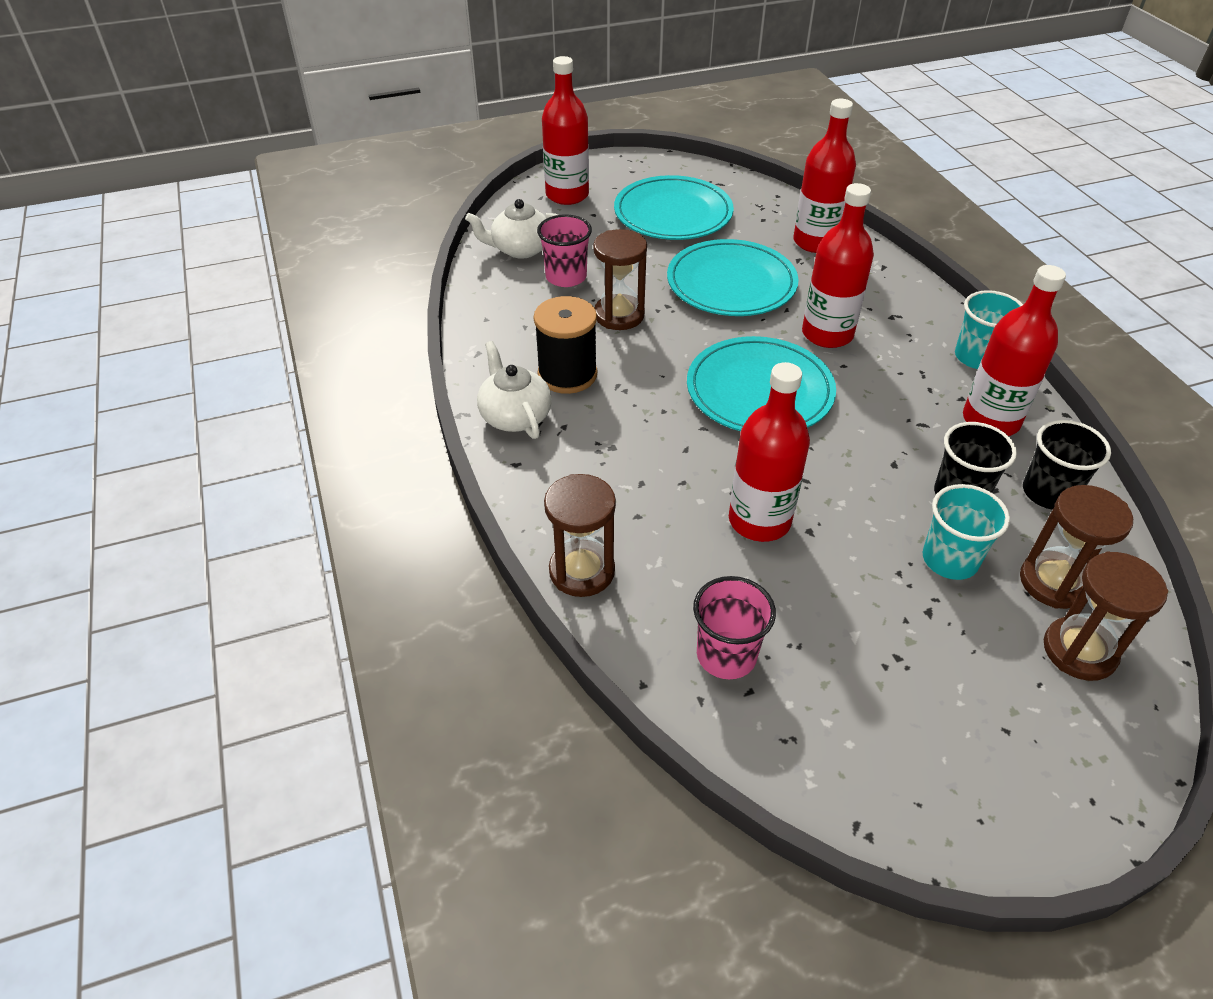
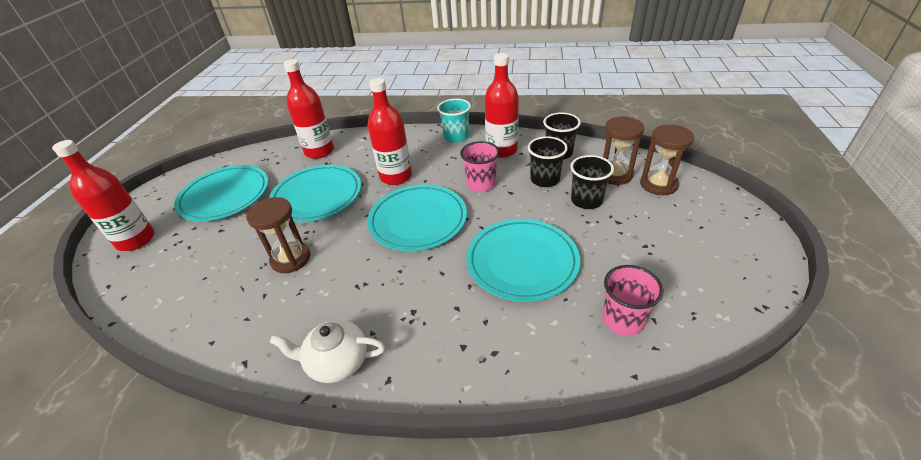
camera: 60 degrees left, 5 degrees down
white teapot [465,199,558,259] -> none
black spool [534,296,597,394] -> none
pink cup [537,215,592,287] -> pink cup moved to [460,141,500,192]
brown hourglass [544,474,616,597] -> none
red bottle [729,362,810,542] -> turquoise plate [467,219,580,302]
turquoise cup [923,484,1010,580] -> black cup [570,155,614,209]

